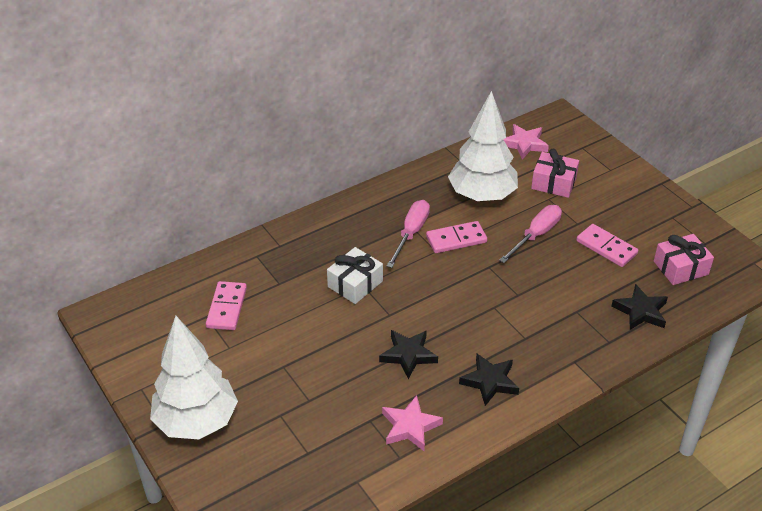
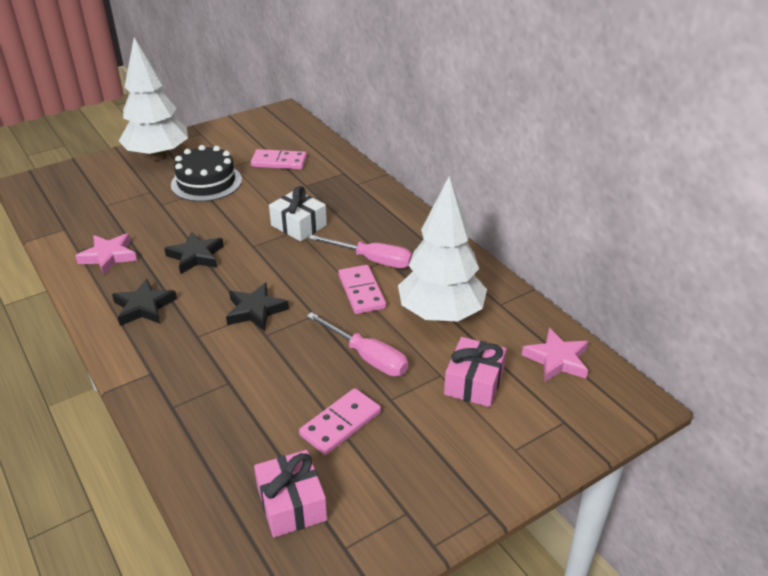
camera: 90 degrees right, 5 degrees down
black star [611,284,668,330] -> black star moved to [226,283,289,331]
none -> black cake [171,145,242,202]

